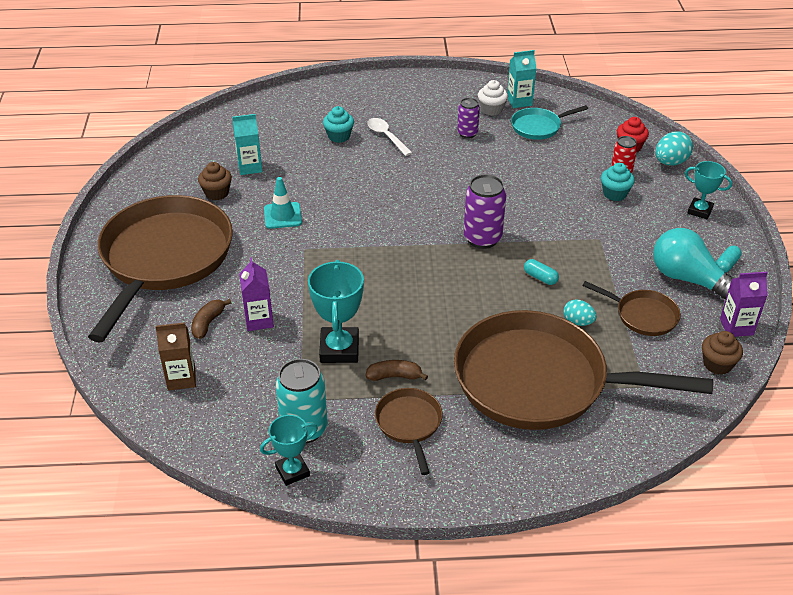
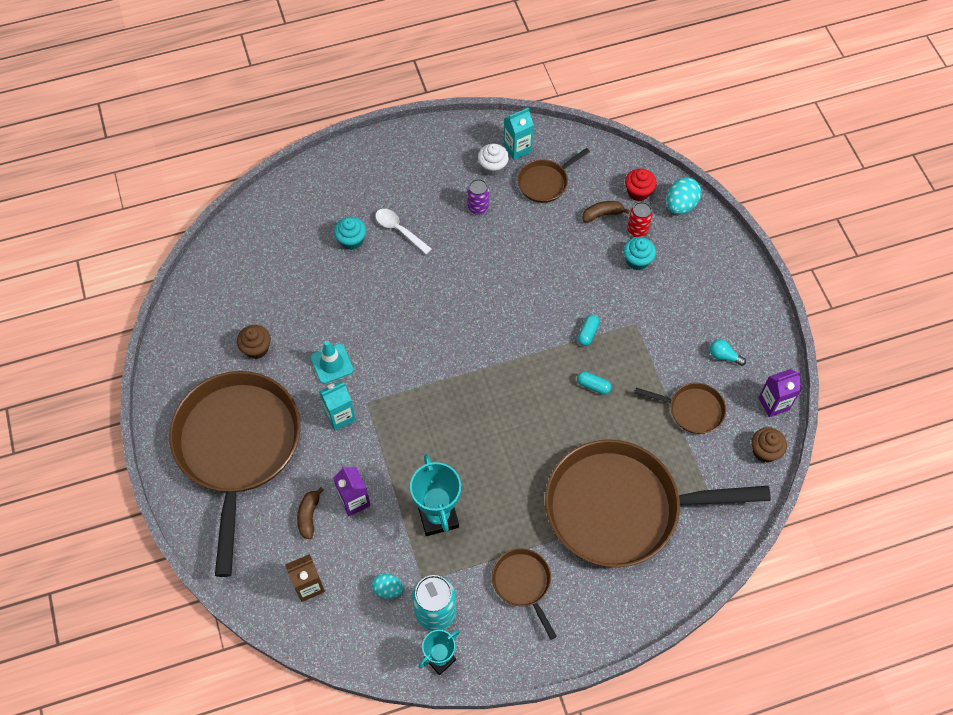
camera: 15 degrees left, 20 degrees up
turquoise carton [232,114,263,175] -> turquoise carton moved to [319,381,356,430]
brown banana [365,360,428,381] -> brown banana moved to [582,201,630,222]
purple can [464,174,506,249] -> none
turquoise pan [511,105,588,140] -> brown pan [517,148,590,203]
turquoise egg [563,299,597,326] -> turquoise egg moved to [372,573,404,599]
turquoise light bulb [653,228,733,300] -> turquoise light bulb [710,339,746,366], size x0.43
turquoise trophy [685,161,732,219] -> none
turquoise capsule [716,246,742,273] -> turquoise capsule moved to [578,314,600,346]

